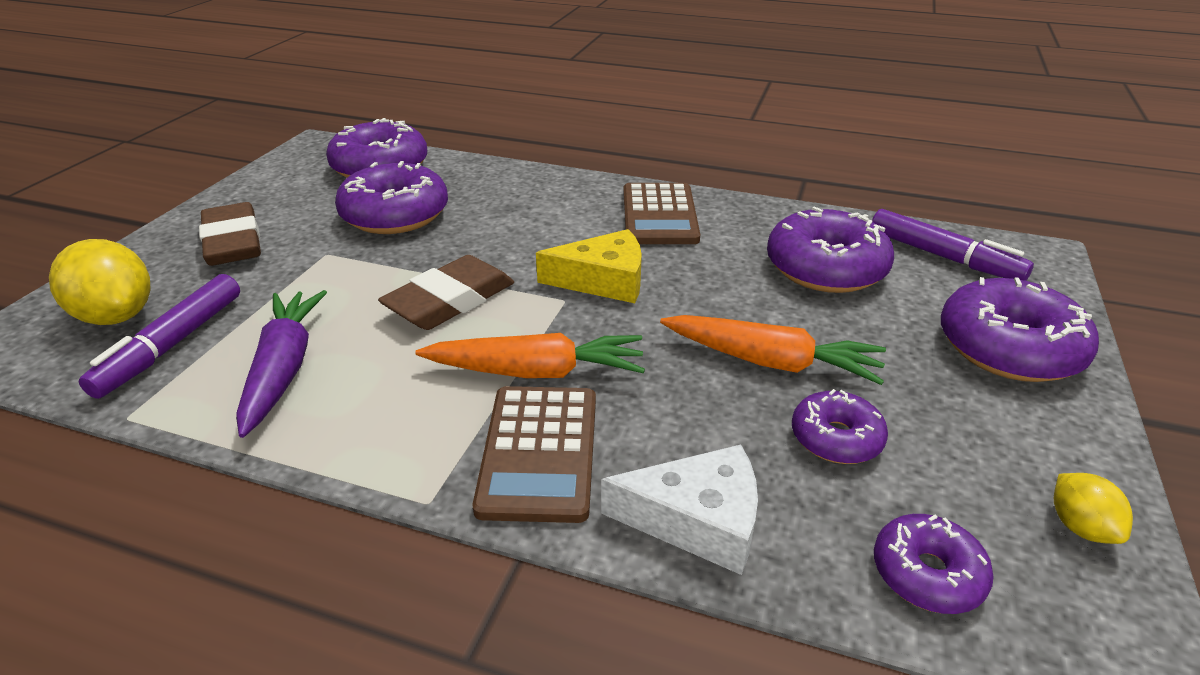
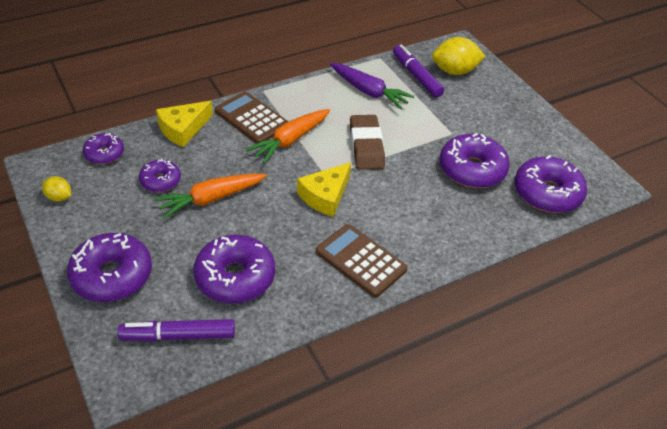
camera: 130 degrees right, 10 degrees up
brown eraser [199,202,261,266] -> none
white cheese [601,444,758,575] -> yellow cheese [156,101,213,147]

